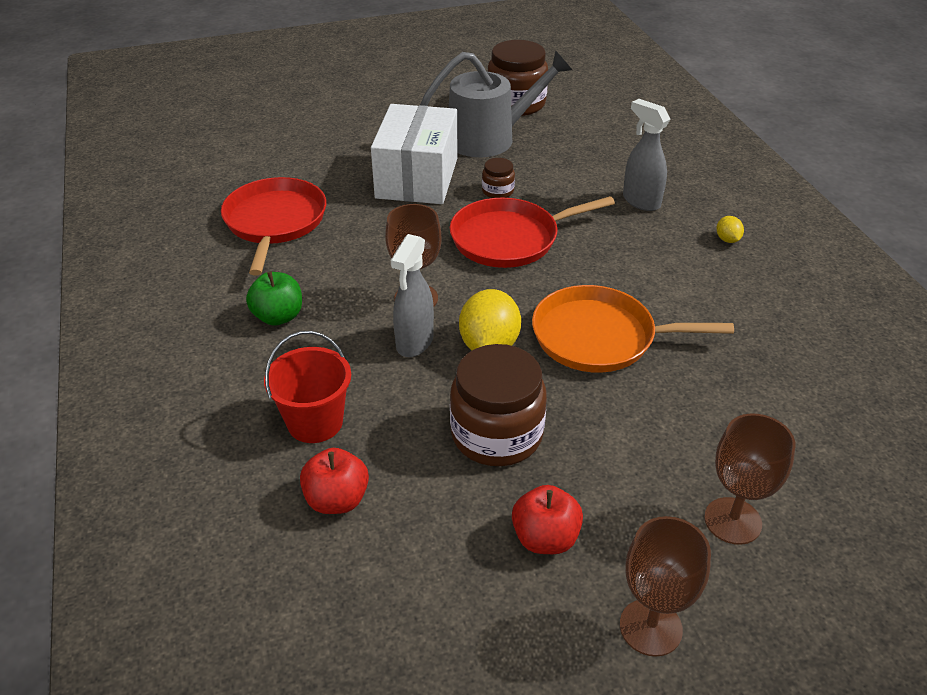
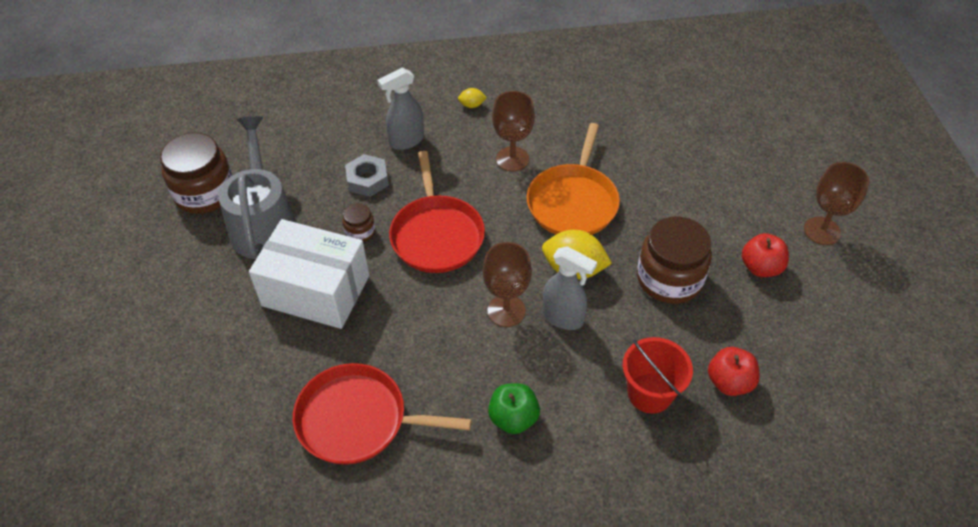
camera: 80 degrees left, 10 degrees up
brown goblet [704,413,795,545] -> brown goblet moved to [492,91,535,172]
none -> grey nut [345,154,389,197]

